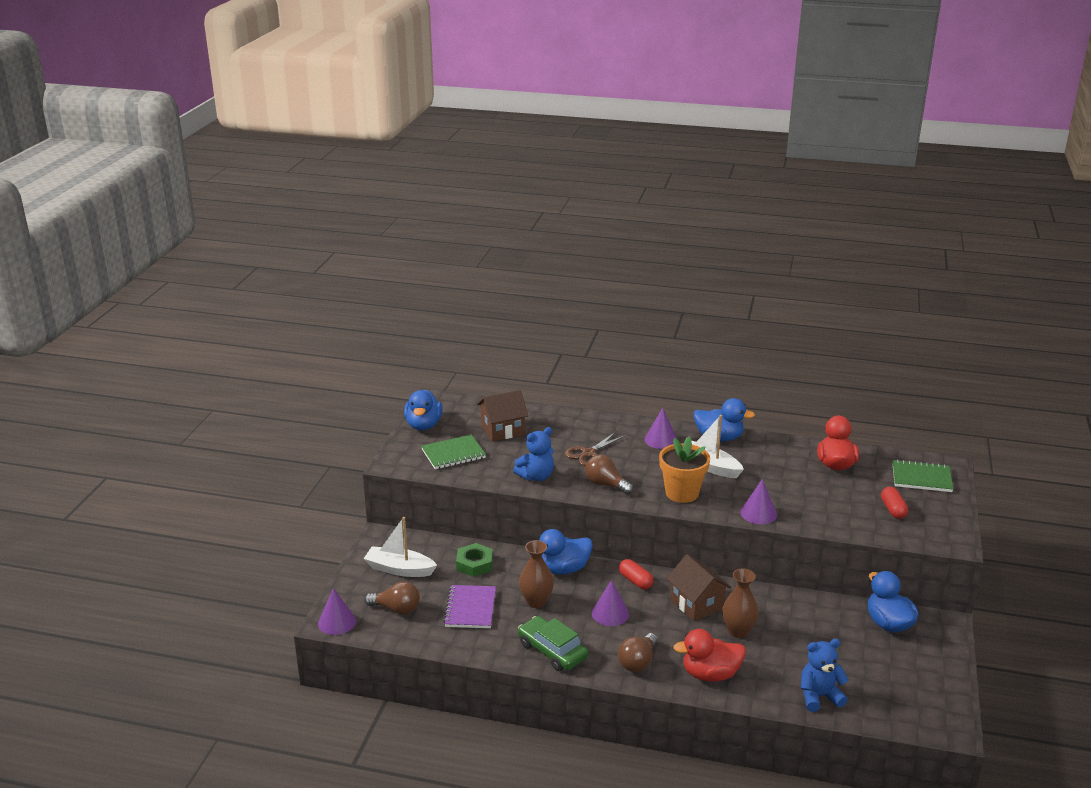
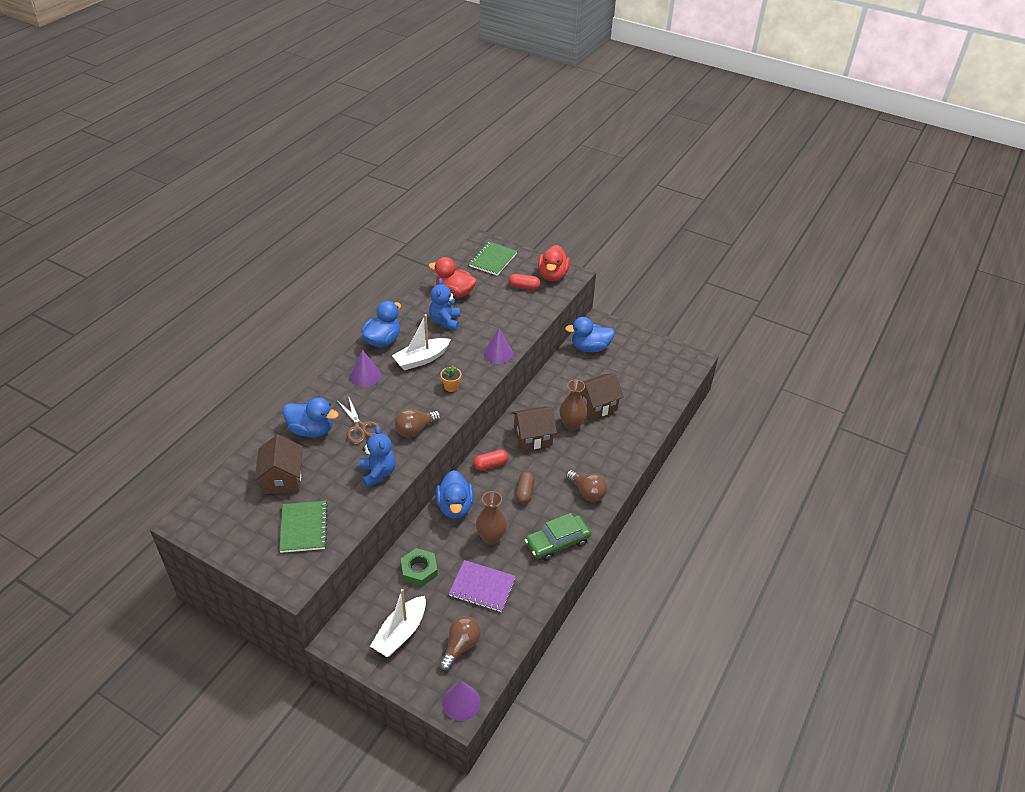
camera: 75 degrees left, 15 degrees up
blue duck [404,389,443,430] -> blue duck moved to [283,397,339,437]
purple cone [592,580,629,626] -> brown capsule [516,471,535,504]
orange flower pot [659,436,710,503] -> orange flower pot [440,365,461,392], size x0.48
red duck [673,629,746,681] -> red duck moved to [538,245,570,281]
blue teddy bear [801,639,849,712] -> blue teddy bear moved to [429,278,460,330]
none -> brown house [580,373,624,420]

